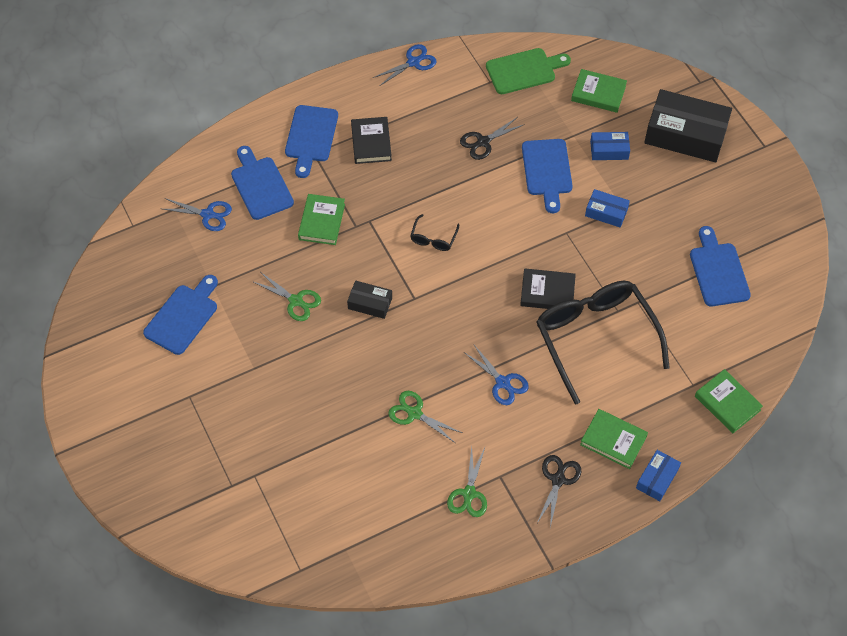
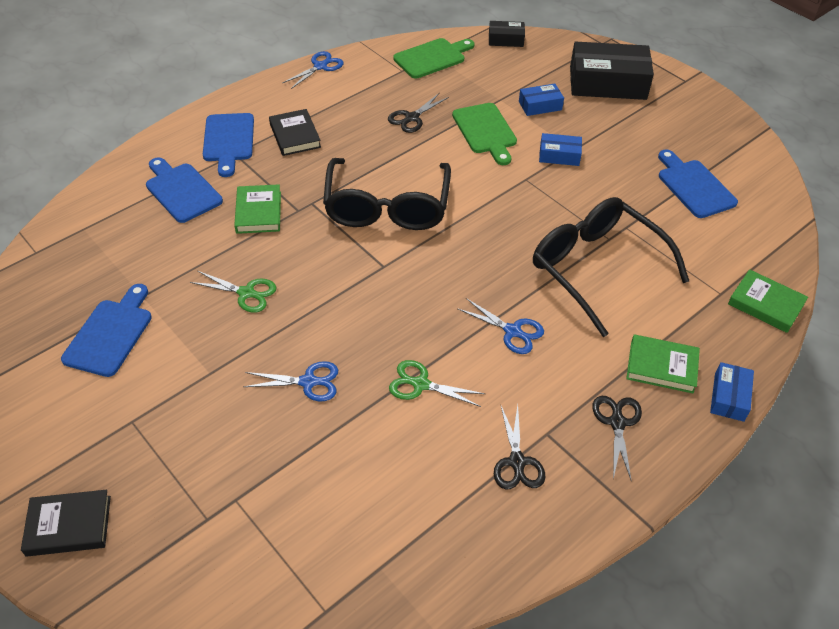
camera: 15 degrees left, 10 degrees down
blue scissors [163,198,232,231] -> blue scissors moved to [243,361,338,401]
black box [347,281,392,319] -> black box moved to [489,21,525,47]
black glasses [410,214,459,251] -> black glasses [323,158,451,230], size x2.49
green scissors [447,446,487,517] -> black scissors [494,405,546,490]
black book [520,268,576,309] -> black book moved to [21,490,111,557]
blue cutting board [522,139,573,213] -> green cutting board [452,103,517,165]
green book [571,69,627,113] -> none

